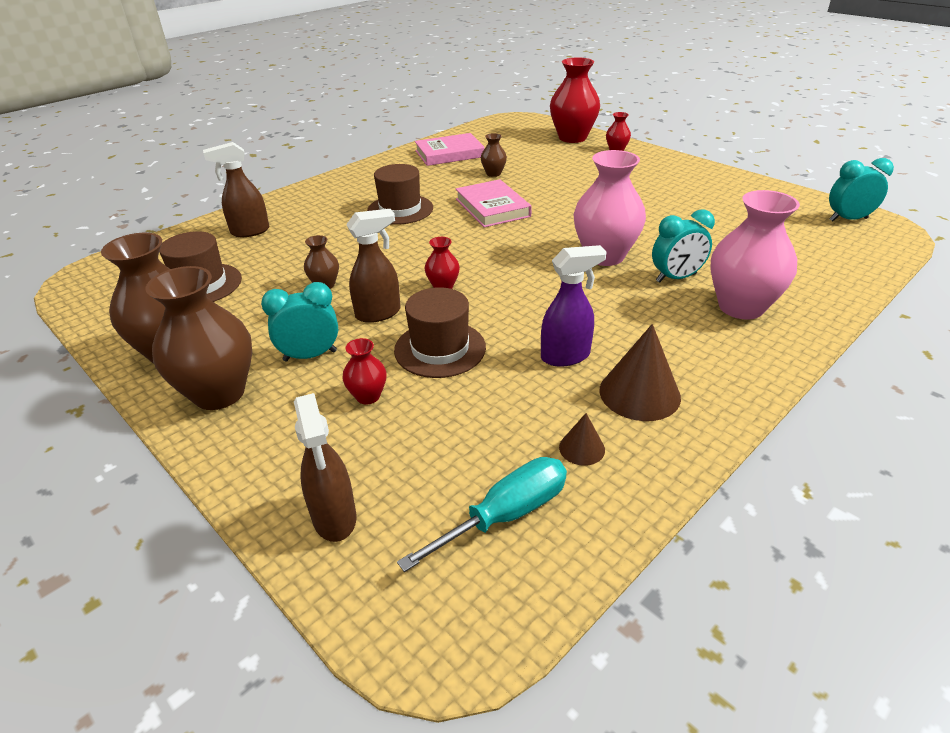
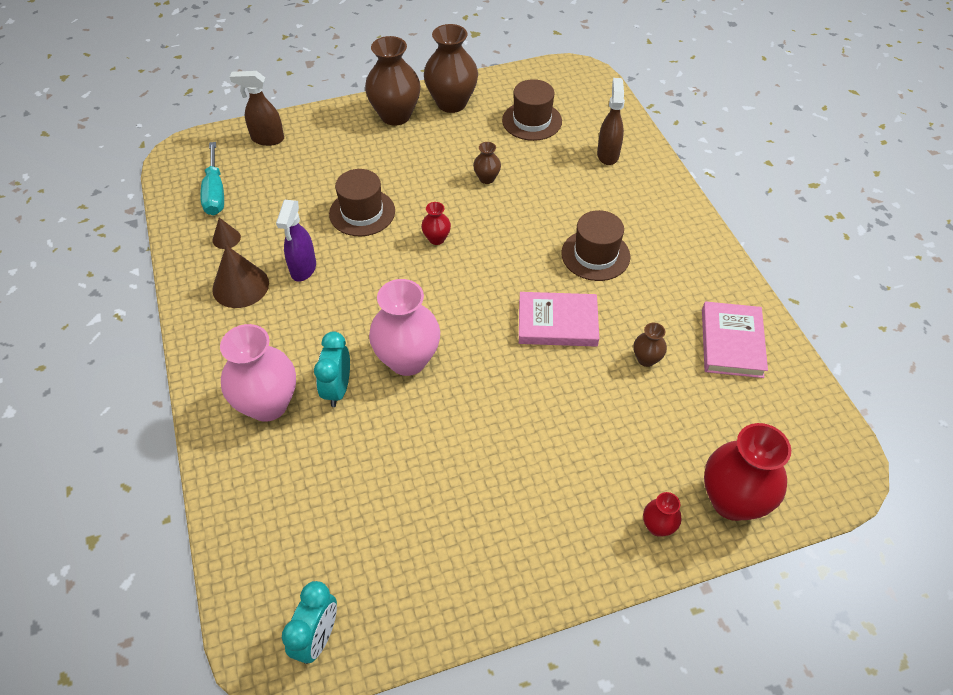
camera: 115 degrees right, 15 degrees up
turquoise clock [261,282,338,361] -> none
red vase [342,338,387,404] -> none
brown spray bottle [346,209,401,323] -> none

